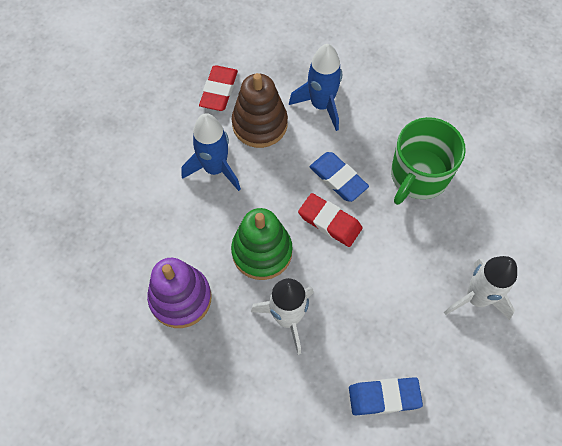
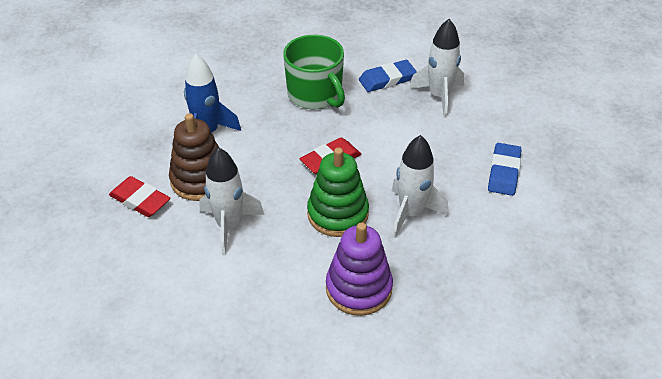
camera: 70 degrees left, 20 degrees down
blue rocket [181,113,241,191] -> white rocket [199,147,264,255]
blue eraser [309,152,369,202] -> blue eraser moved to [359,60,417,92]

